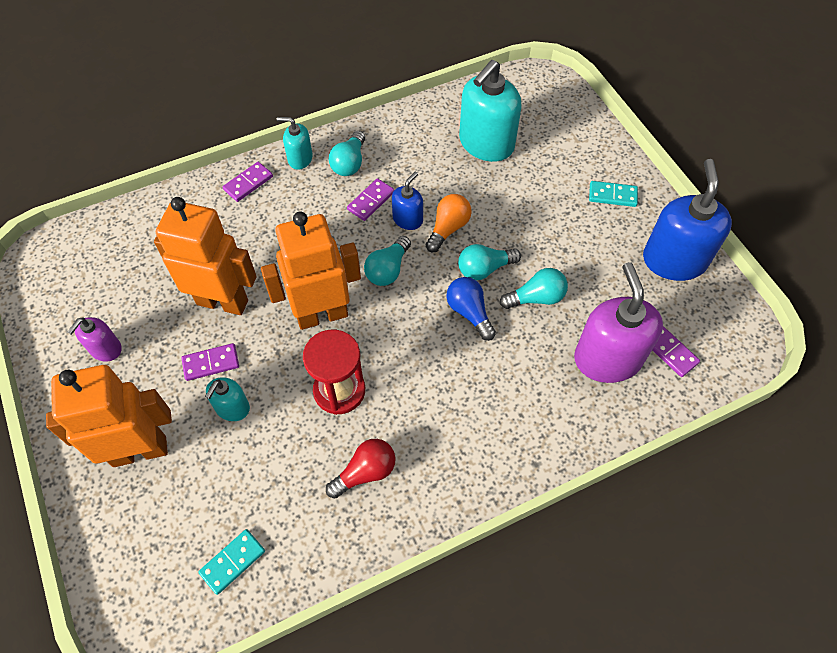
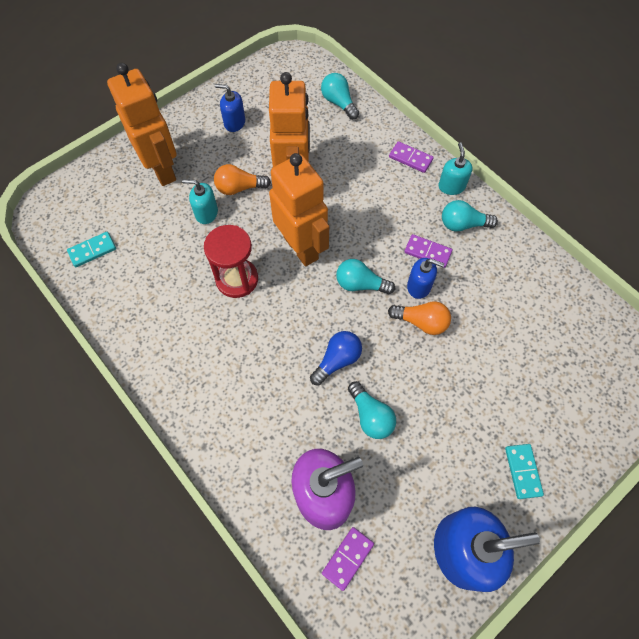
camera: 75 degrees right, 5 degrees up
purple soap dispenser [68,317,122,362] -> blue soap dispenser [215,84,245,132]
purple domino [181,343,239,381] -> orange light bulb [214,164,271,195]
turquoise domino [198,529,265,595] -> turquoise domino turned 60 degrees counterclockwise [67,232,116,267]
red light bulb [326,439,396,499] -> none
turquoise light bulb [458,244,521,280] -> turquoise light bulb moved to [321,73,359,120]
turquoise soap dispenser [459,60,522,162] -> none

